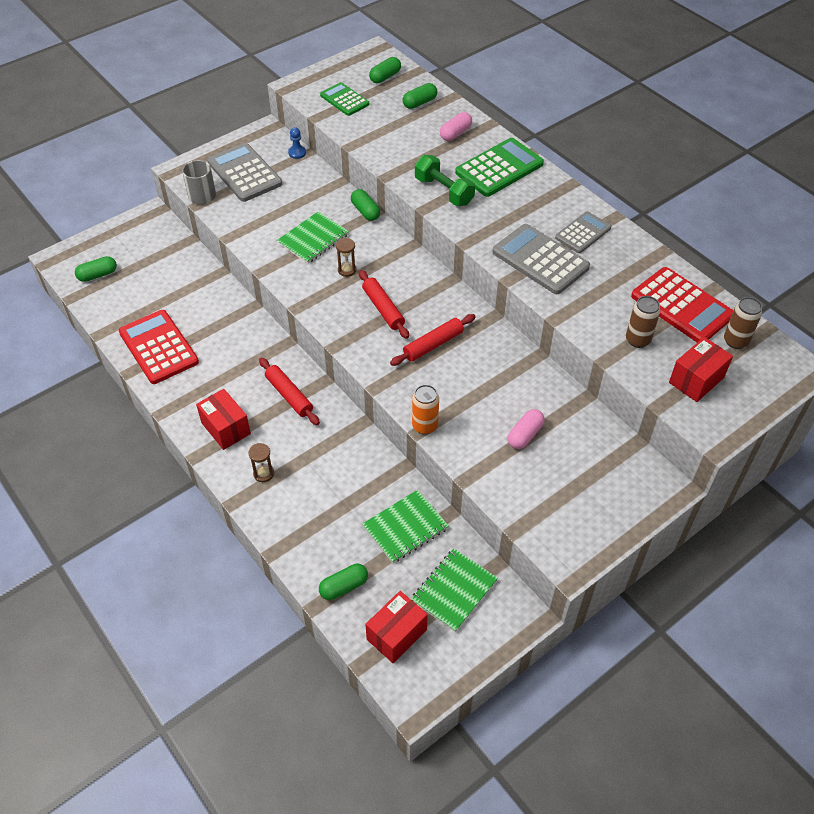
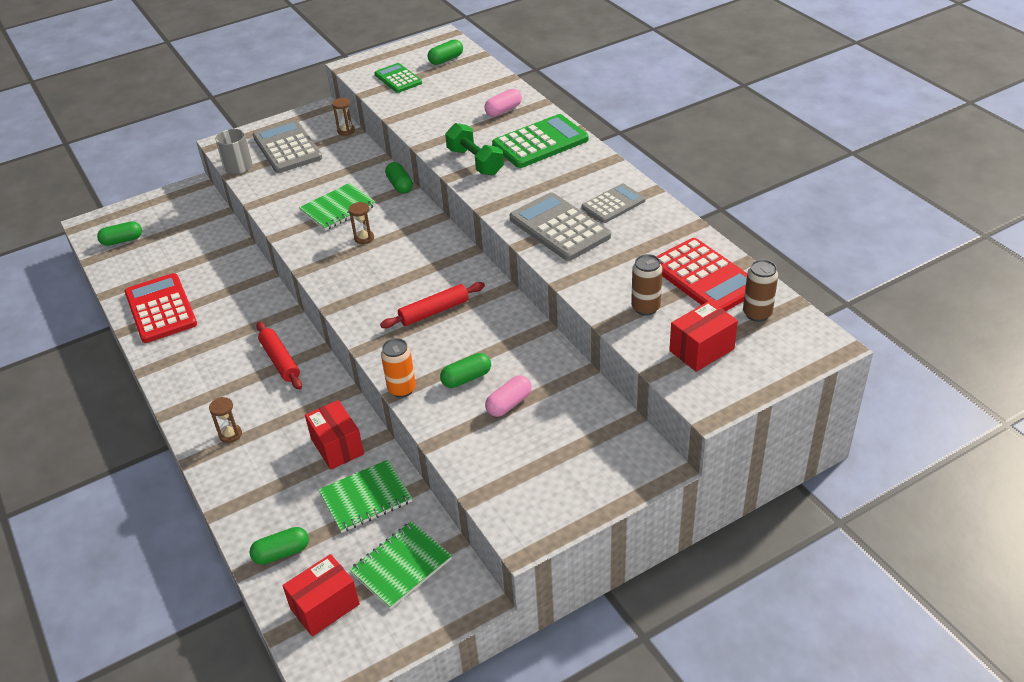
camera: 10 degrees right, 10 degrees down
red box [196,389,251,450] -> red box moved to [305,400,364,470]
blue pawn [288,127,306,159] -> brown hourglass [332,98,355,136]
red rolling pin [359,270,409,339] -> none
green capsule [402,83,437,109] -> green capsule moved to [440,353,491,388]

